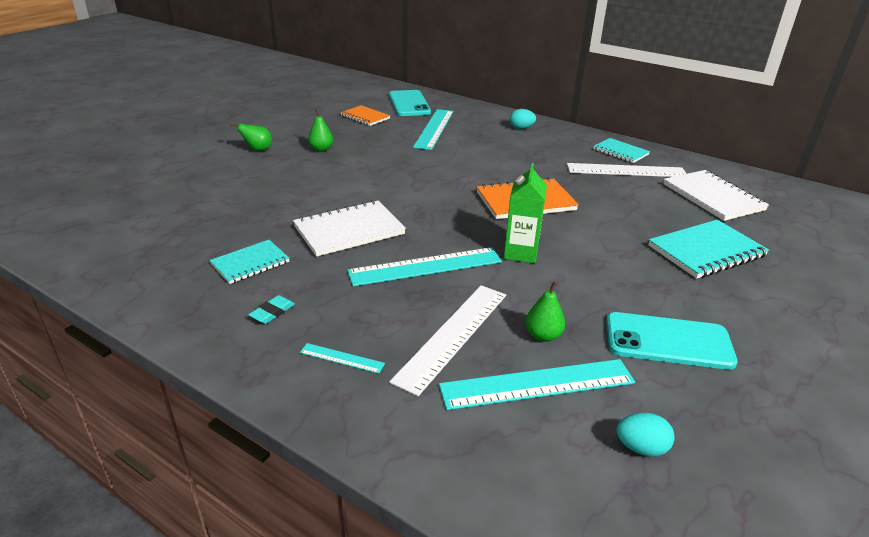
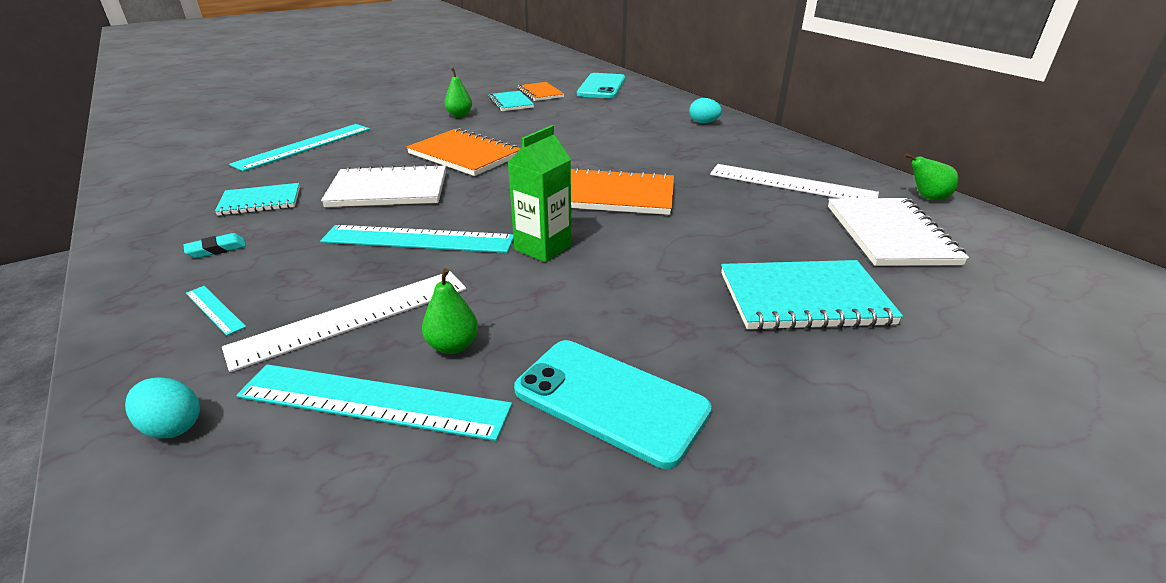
camera: 25 degrees right, 0 degrees up
green pear [230,123,272,151] -> green pear moved to [905,153,958,200]
turquoise ruler [413,109,454,150] -> turquoise ruler moved to [229,124,370,172]
turquoise notebook [593,138,650,163] -> turquoise notebook moved to [488,91,534,111]
turquoise egg [616,413,675,457] -> turquoise egg moved to [125,378,200,439]
none -> orange notebook [406,128,521,176]

